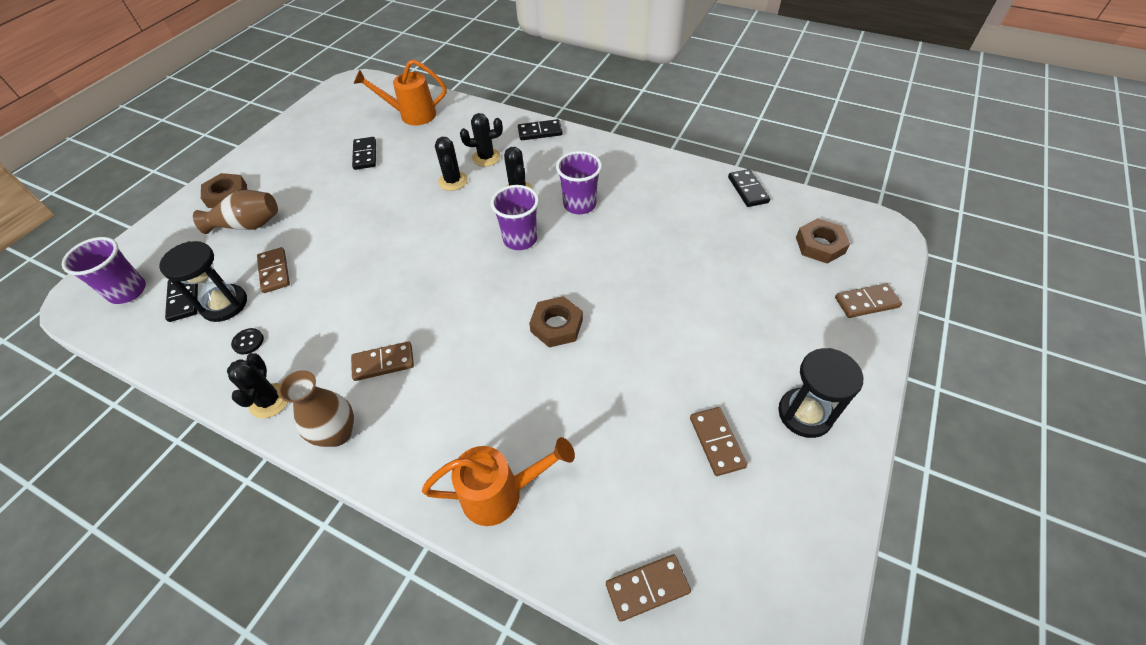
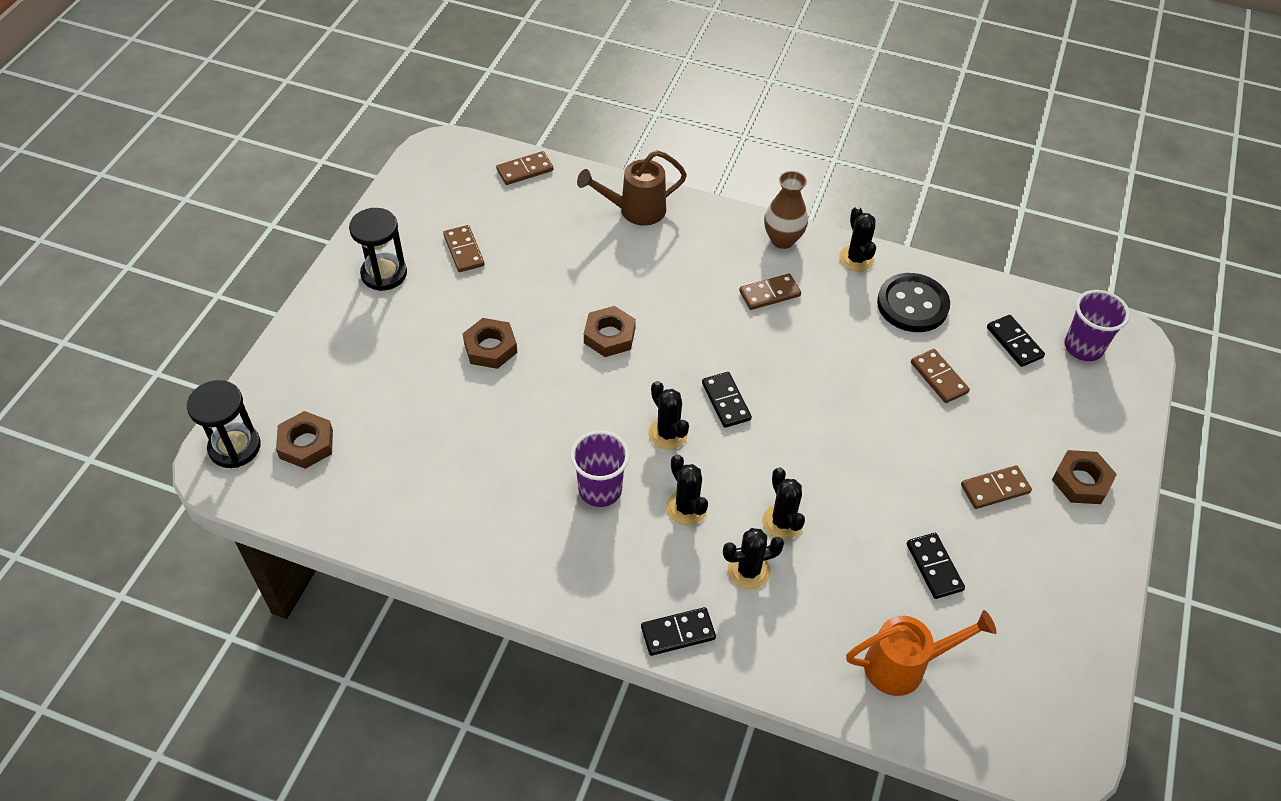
camera: 170 degrees right, 0 degrees up
black hourglass [159,241,247,322] -> black hourglass moved to [187,380,261,468]
brown vase [193,190,278,234] -> none
black button [231,328,264,355] -> black button [877,273,950,332], size x2.44
orange watering can [422,437,575,526] -> brown watering can [577,150,687,226]
purple cup [491,185,539,250] -> black cactus [648,381,689,450]
black domino [728,169,770,207] -> black domino moved to [702,372,752,428]
brown domino [835,283,902,318] -> brown domino moved to [961,465,1032,509]
none -> brown nut [463,318,518,369]

